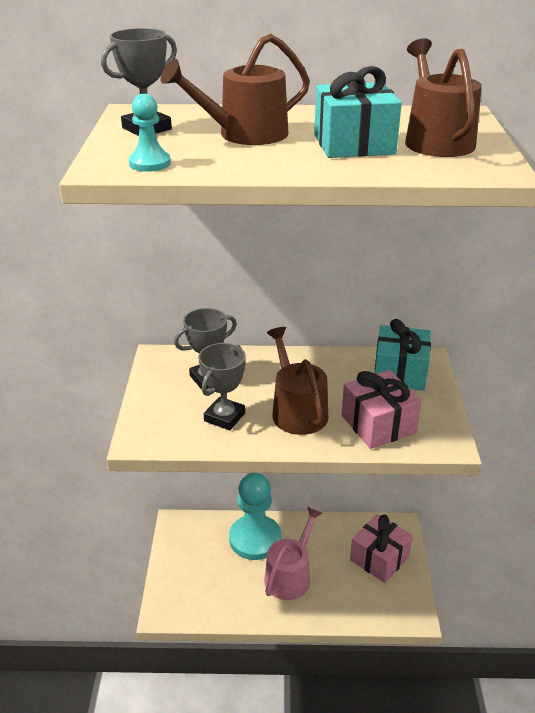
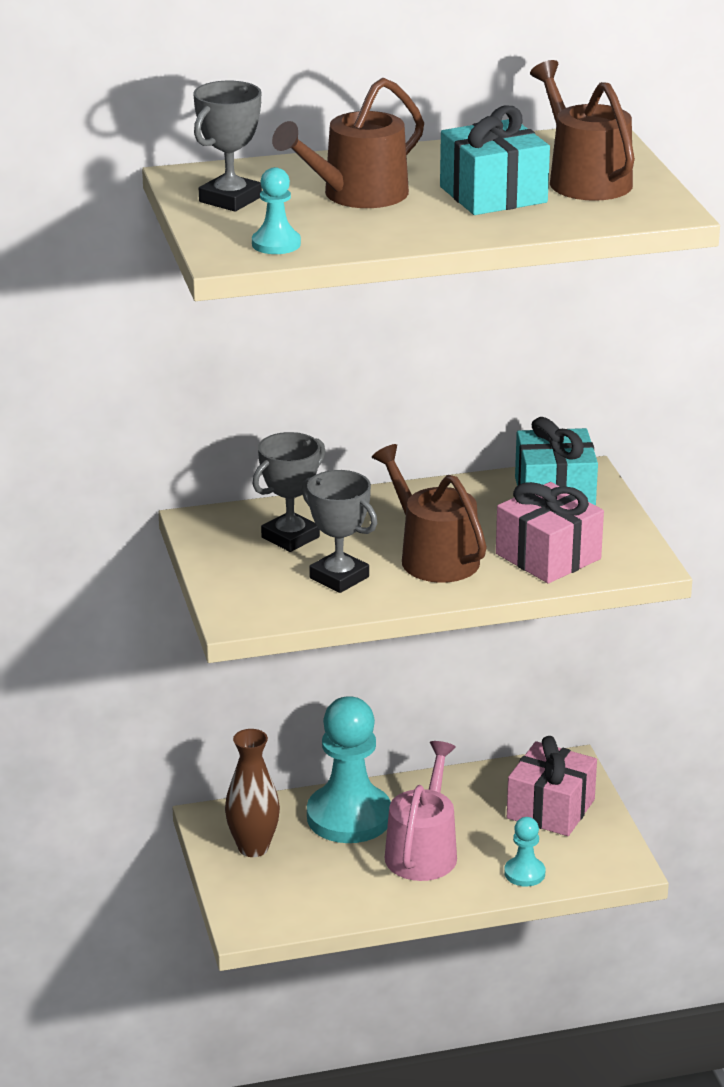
camera: 15 degrees left, 5 degrees down
grey trophy [199,343,246,430] -> grey trophy turned 60 degrees counterclockwise [302,470,377,593]
none -> brown vase [225,729,280,857]
none -> turquoise pawn [504,817,545,886]

